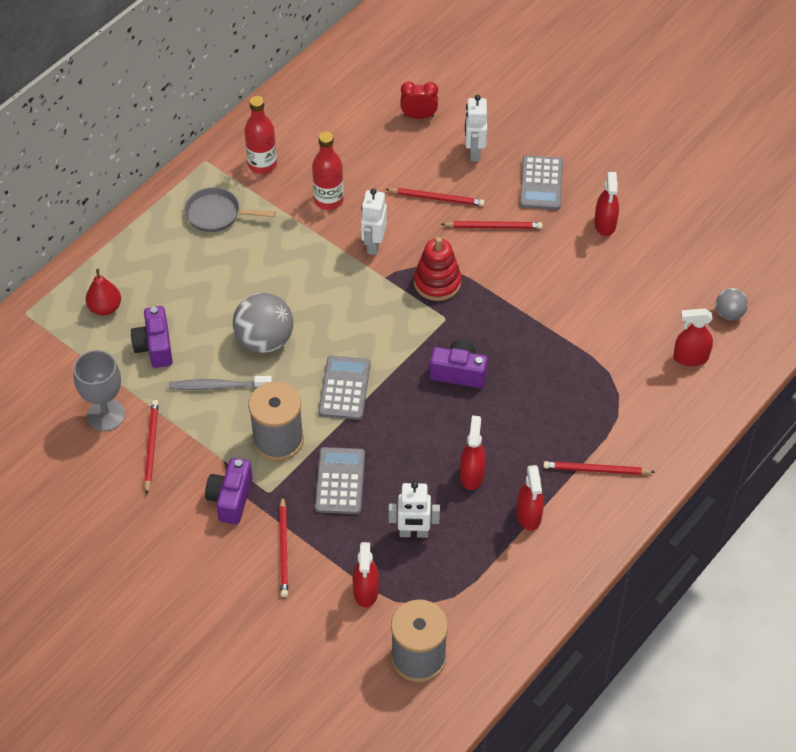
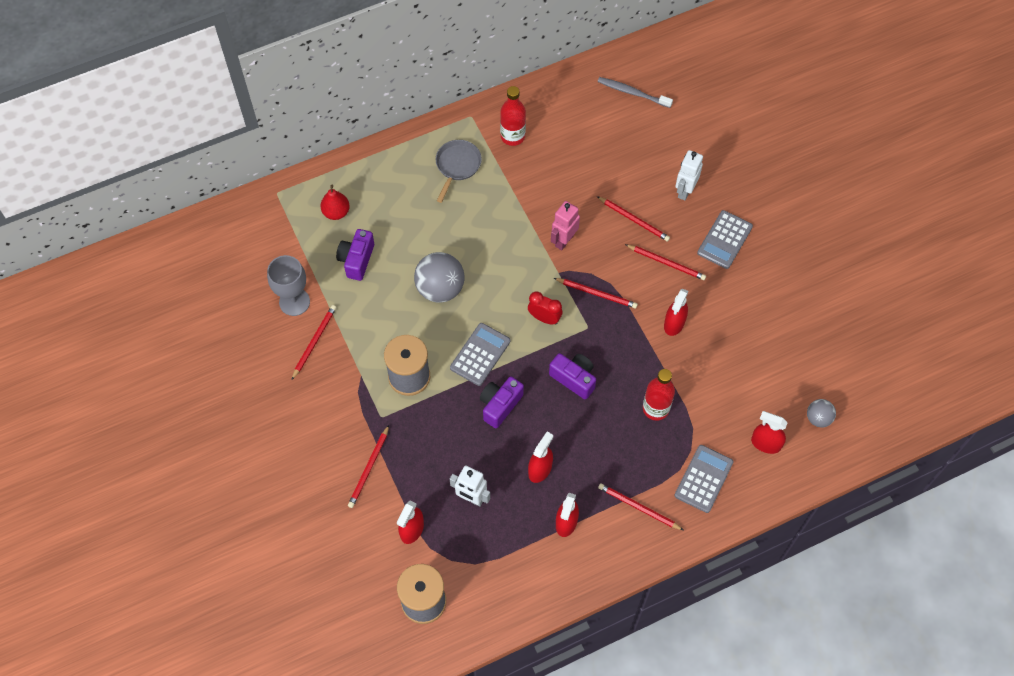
camera: 25 degrees right, 10 degrees up
grey toothbrush [169,376,272,390] -> grey toothbrush moved to [598,77,673,108]
grey pan [184,187,275,232] -> grey pan turned 75 degrees clockwise [436,140,482,203]
purple camera [205,458,253,524] -> purple camera moved to [480,376,524,428]
red bottle [312,132,344,210] -> red bottle moved to [643,369,675,421]
grey calculator [315,447,365,514] -> grey calculator moved to [674,445,733,513]
white robot [361,188,387,255] -> pink robot [551,201,580,251]
red clock [400,82,438,119] -> red clock moved to [528,292,563,324]
red stacking toy [414,237,461,301] -> red pencil [554,278,638,309]
red spray bottle [594,172,619,236] -> red spray bottle moved to [664,289,688,336]

